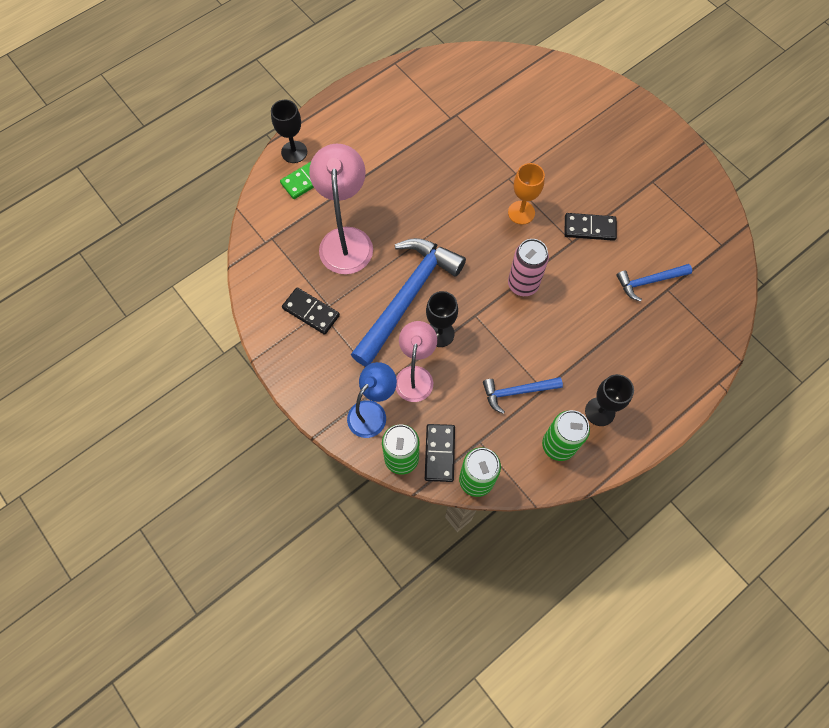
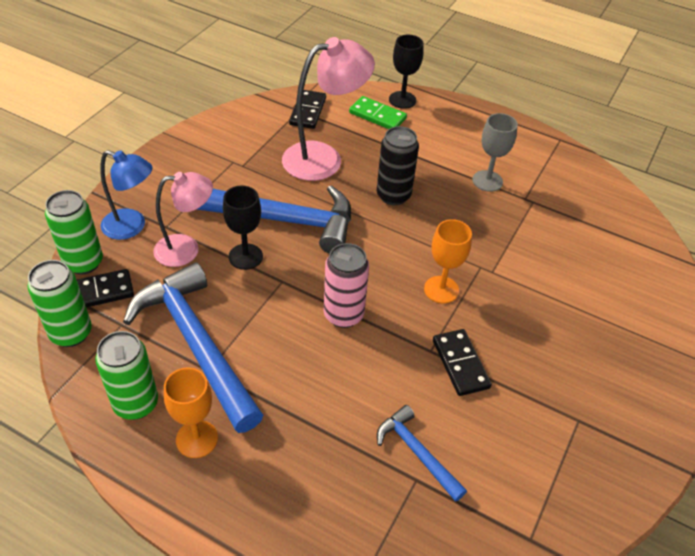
camera: 65 degrees right, 20 degrees down
black domino [282,287,340,335] -> black domino moved to [289,90,326,129]
blue hammer [483,377,563,414] -> blue hammer [123,262,263,433], size x2.02
black goblet [585,374,634,426] -> orange goblet [164,367,218,458]
none -> black can [377,126,419,205]
none -> grey goblet [472,113,518,192]

